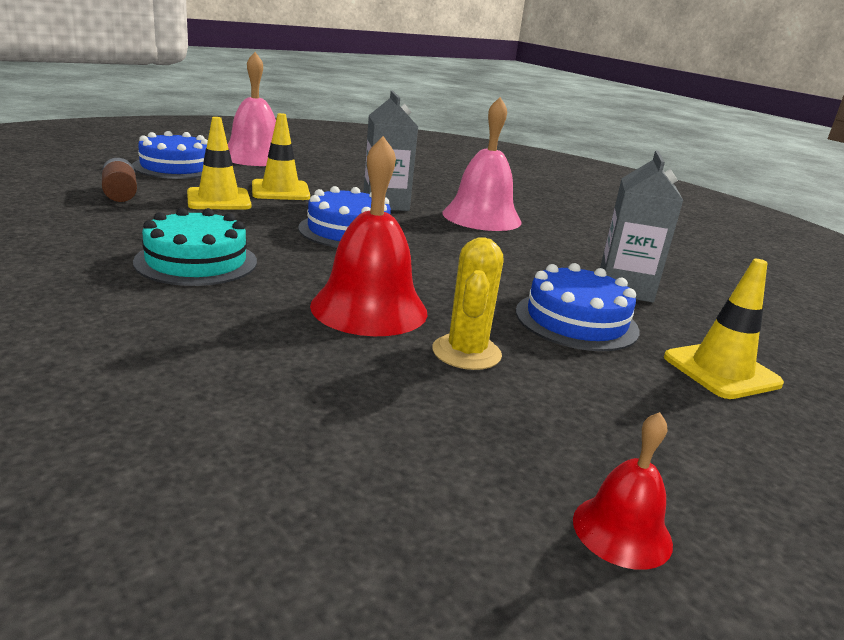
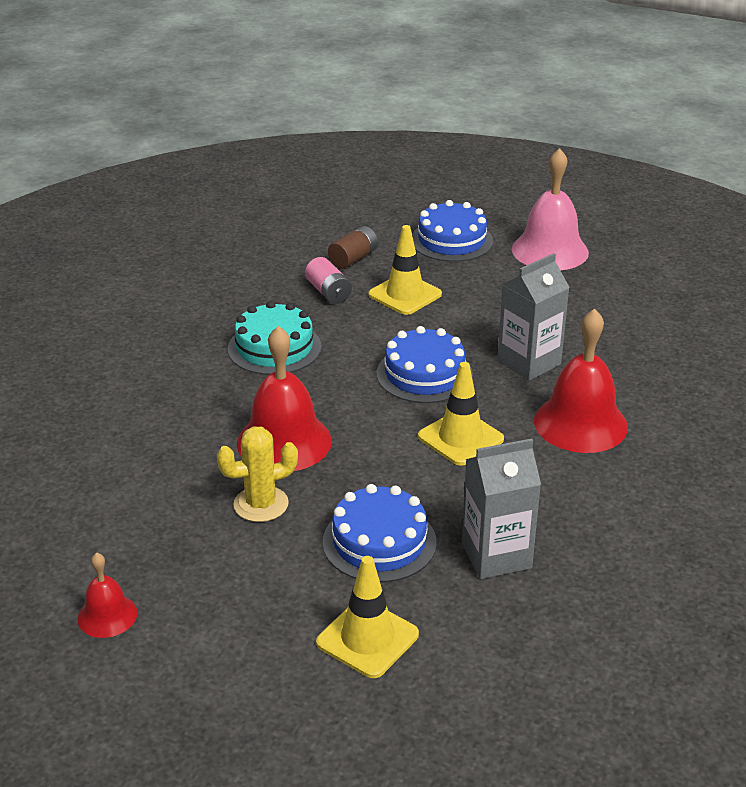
camera: 65 degrees right, 10 degrees up
yellow traffic cone [252,113,310,200] -> yellow traffic cone moved to [418,362,504,466]
pink bell [442,97,522,231] -> red bell [534,309,628,453]
none -> pink battery [305,257,352,304]

